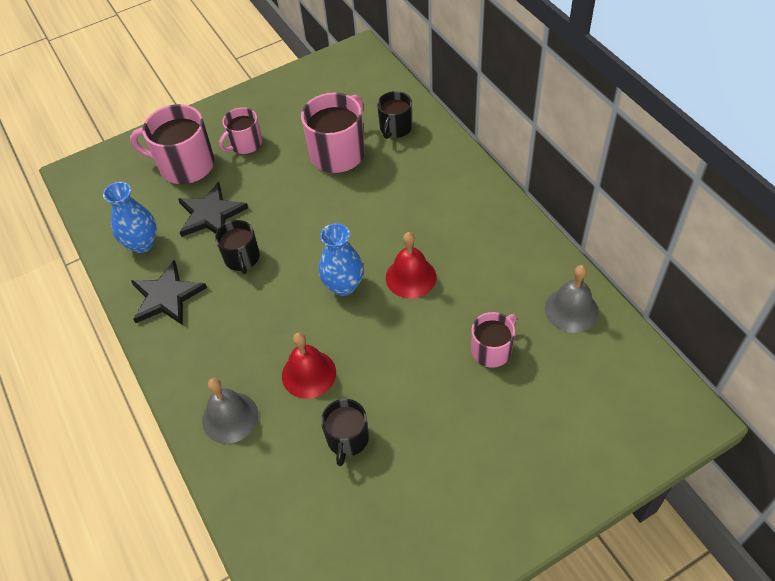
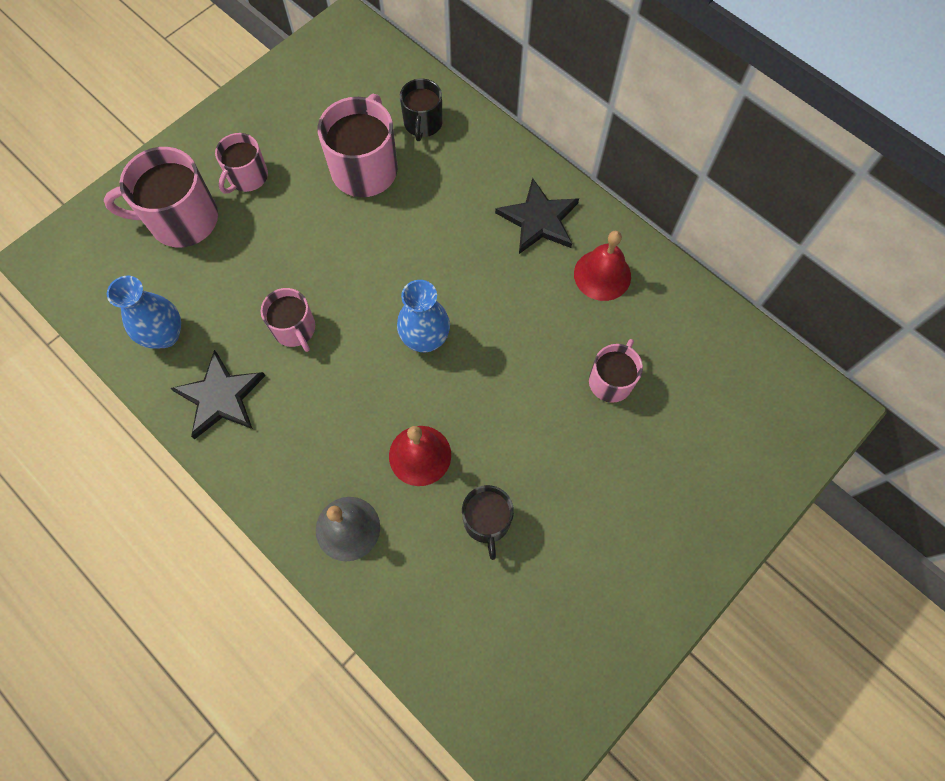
camera: 20 degrees left, 15 degrees up
black star [178,182,248,237] -> black star moved to [495,178,579,254]
black mug [215,220,260,274] -> pink mug [261,288,315,352]
red bell [386,232,436,298] -> red bell moved to [574,231,631,301]
grey bell [545,265,599,333] -> none

